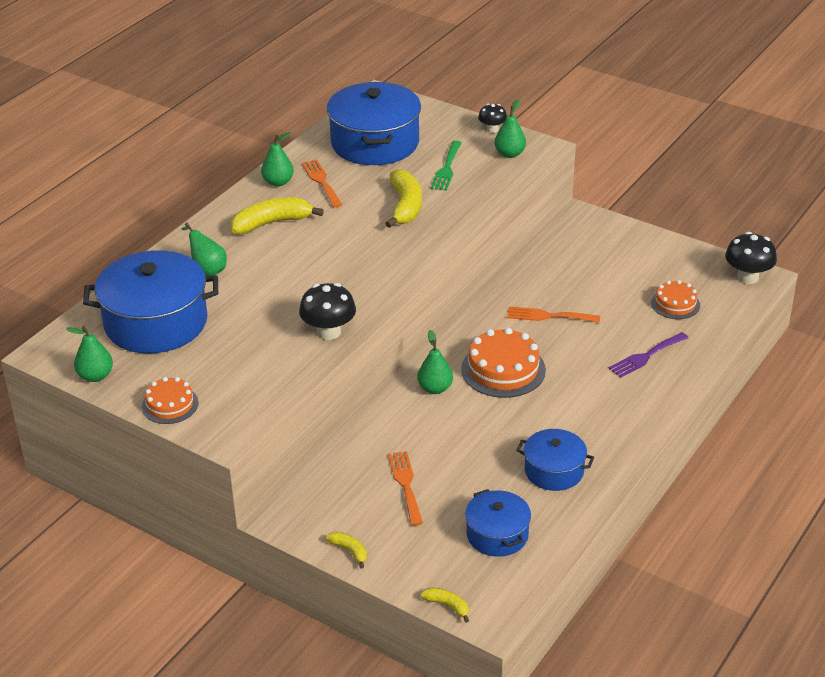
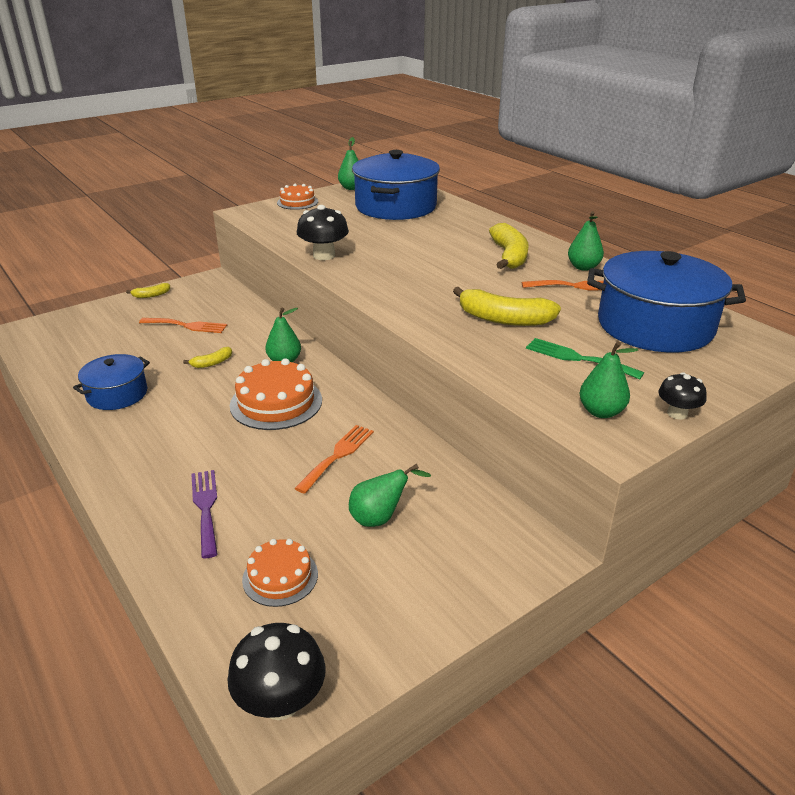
camera: 110 degrees right, 5 degrees down
green pear [181,222,227,276] -> green pear moved to [349,464,431,527]
yellow banana [420,587,469,623] -> yellow banana moved to [183,347,232,368]
blue pot [465,489,531,557] -> none

